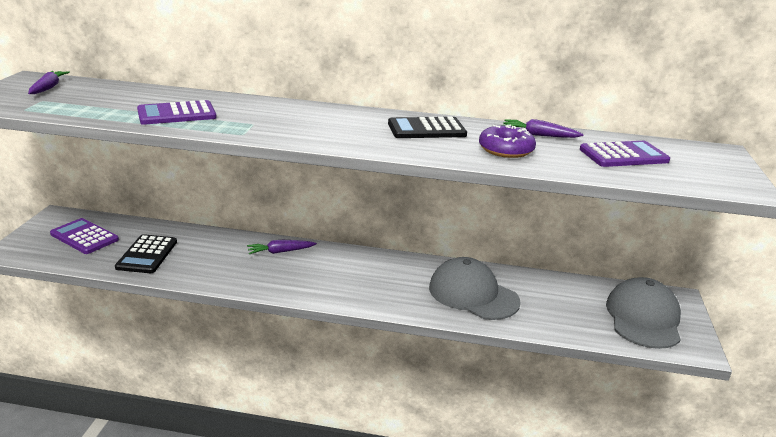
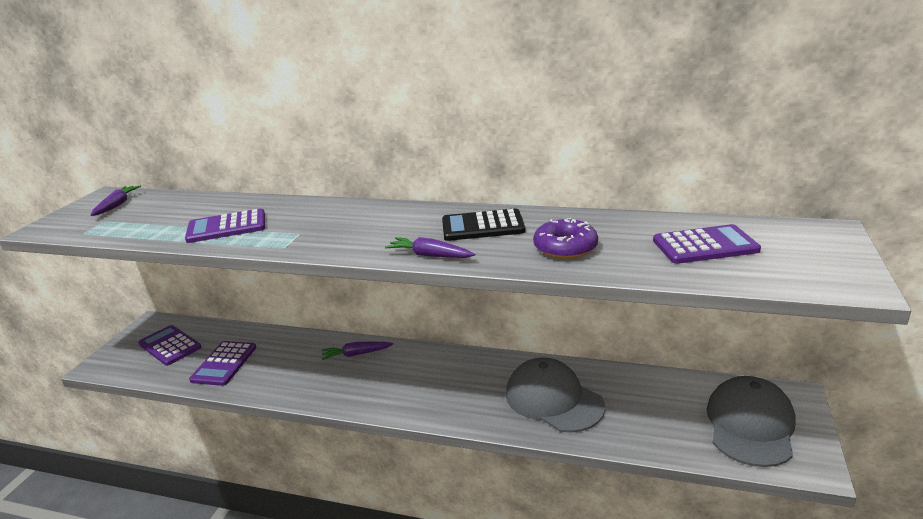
camera: 10 degrees right, 0 degrees up
black calculator [115,234,177,273] -> purple calculator [189,341,256,386]
purple carrot [502,119,584,138] -> purple carrot moved to [385,237,475,258]

